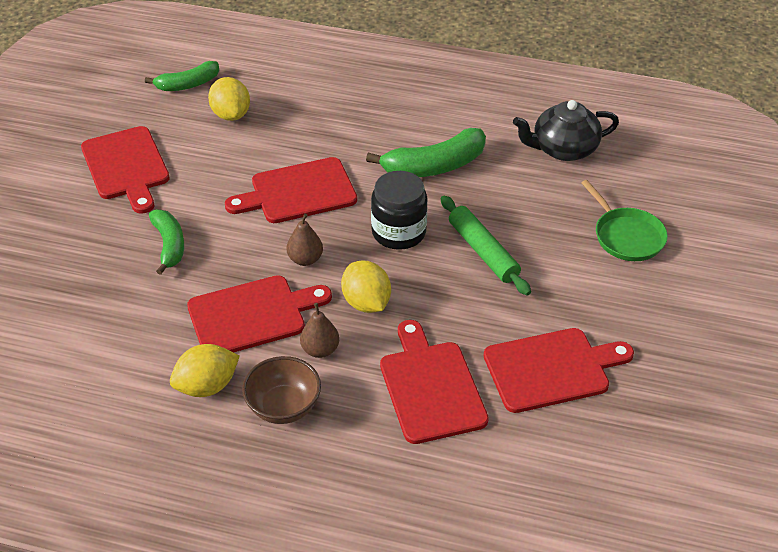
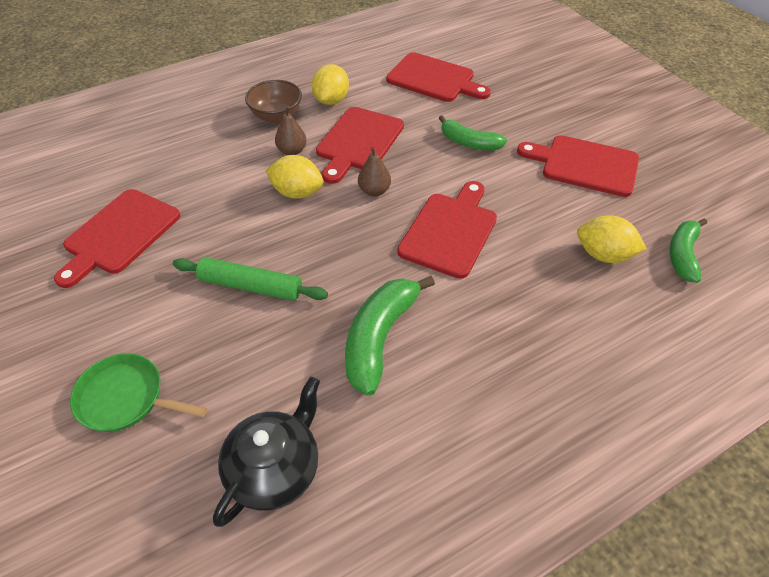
camera: 135 degrees right, 5 degrees up
black jar [371,171,428,250] -> none
red cutting board [380,320,489,444] -> red cutting board moved to [386,52,491,102]

